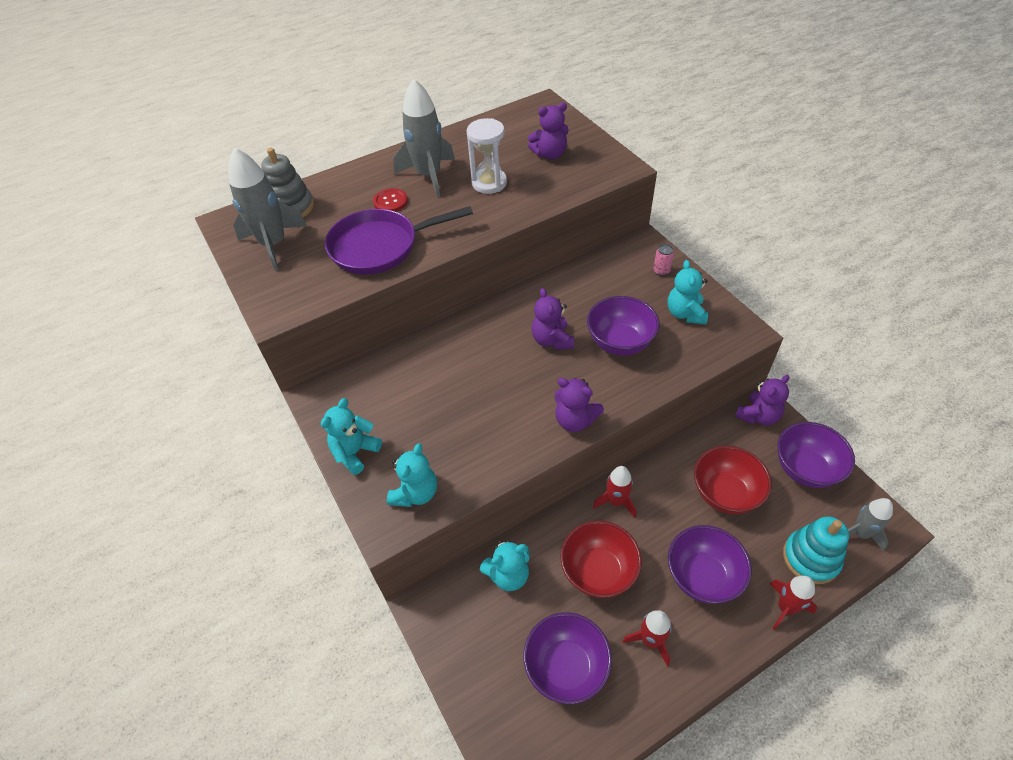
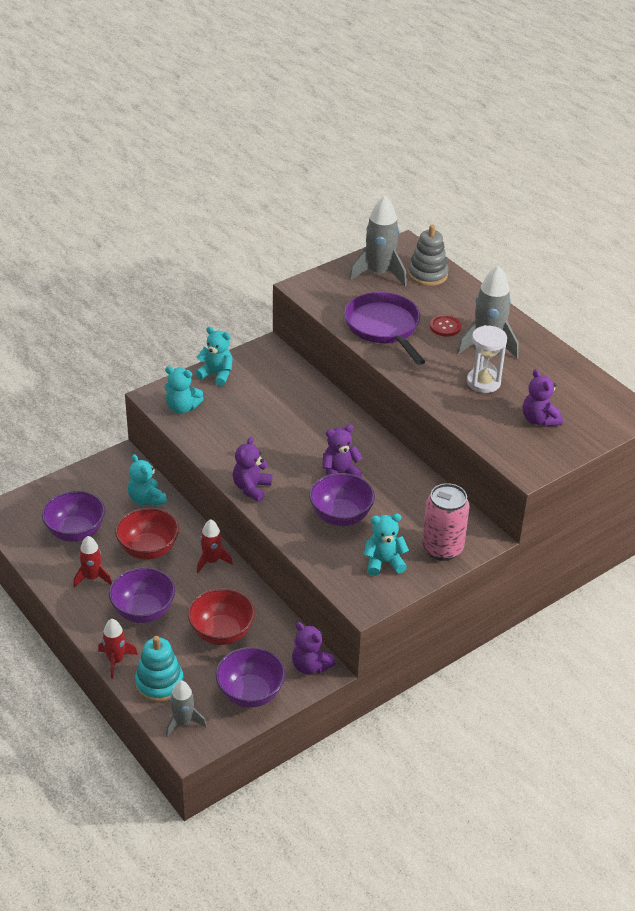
camera: 80 degrees right, 10 degrees down
pink can [653,244,674,276] -> pink can [422,483,469,561], size x2.40

